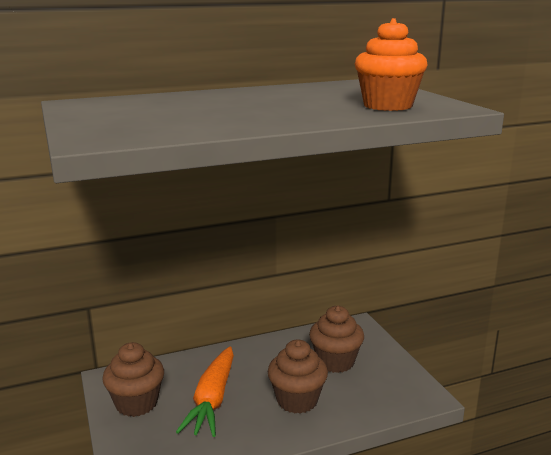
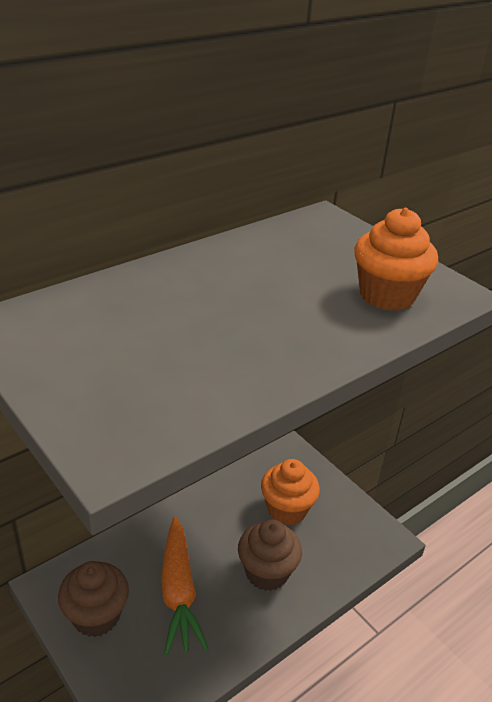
camera: 20 degrees left, 15 degrees up
brown cupcake [309,305,364,373] -> orange cupcake [261,459,320,525]

